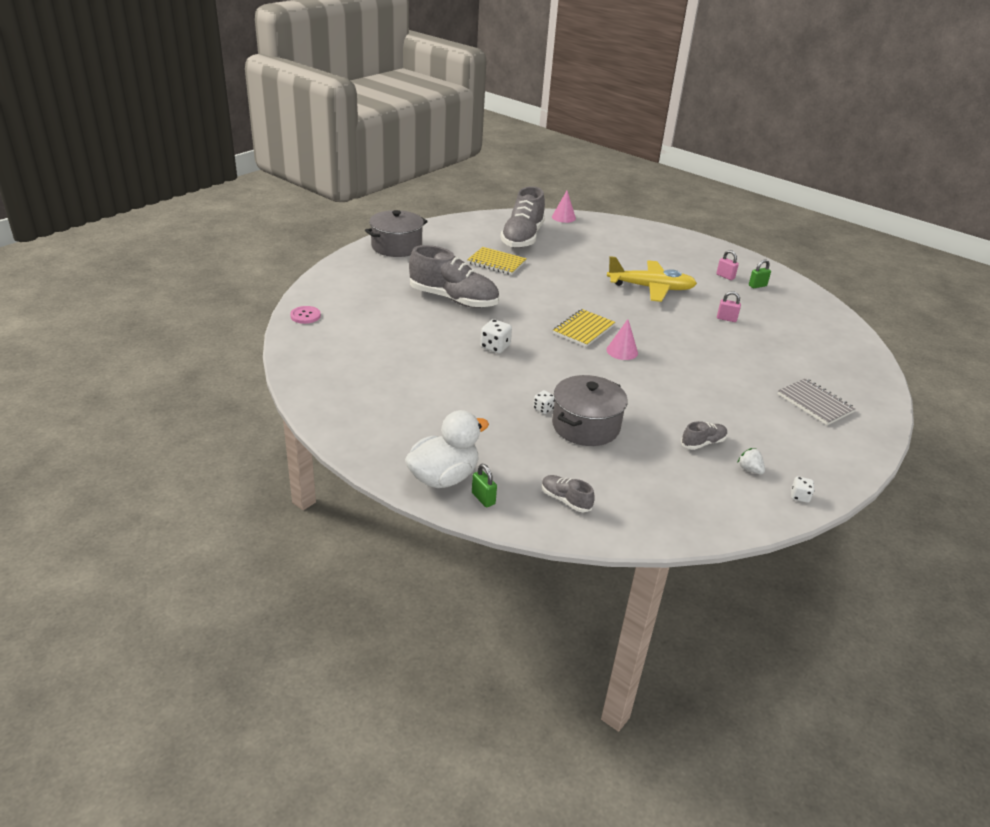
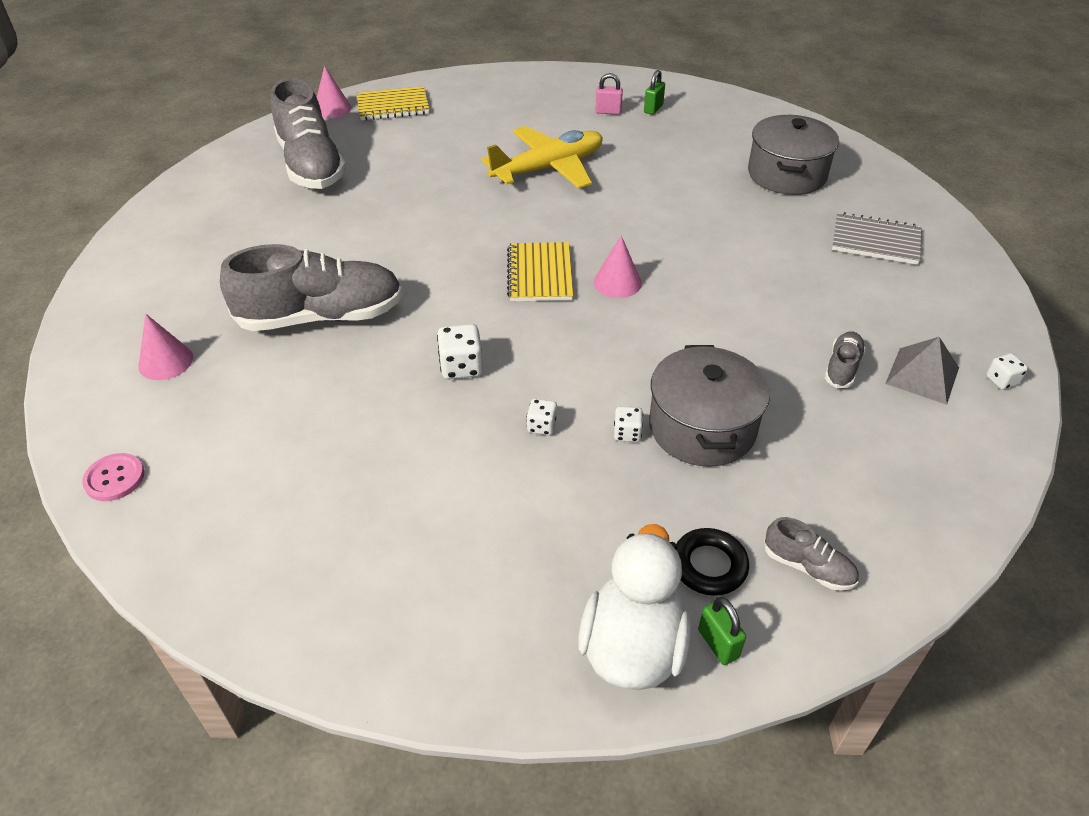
camera: 35 degrees left, 10 degrees up
grey pot [365,210,428,257] -> grey pot moved to [748,115,839,195]
yellow notebook [467,247,527,275] -> yellow notebook moved to [356,86,429,121]
green padlock [472,464,497,507] -> green padlock turned 45 degrees clockwise [698,597,746,665]
grey shoe [542,475,595,512] -> grey shoe turned 150 degrees counterclockwise [764,517,859,591]
pink padlock [717,291,741,322] -> none
white strawberry [737,448,765,475] -> grey pyramid [885,337,959,405]
none -> pink cone [139,314,193,380]
none -> white dice [527,399,557,435]
none -> black ring [676,528,749,596]

